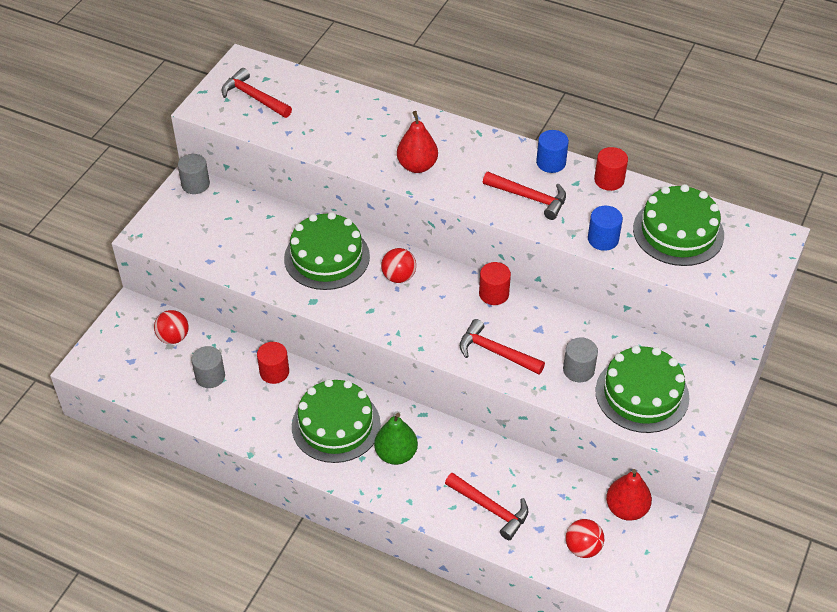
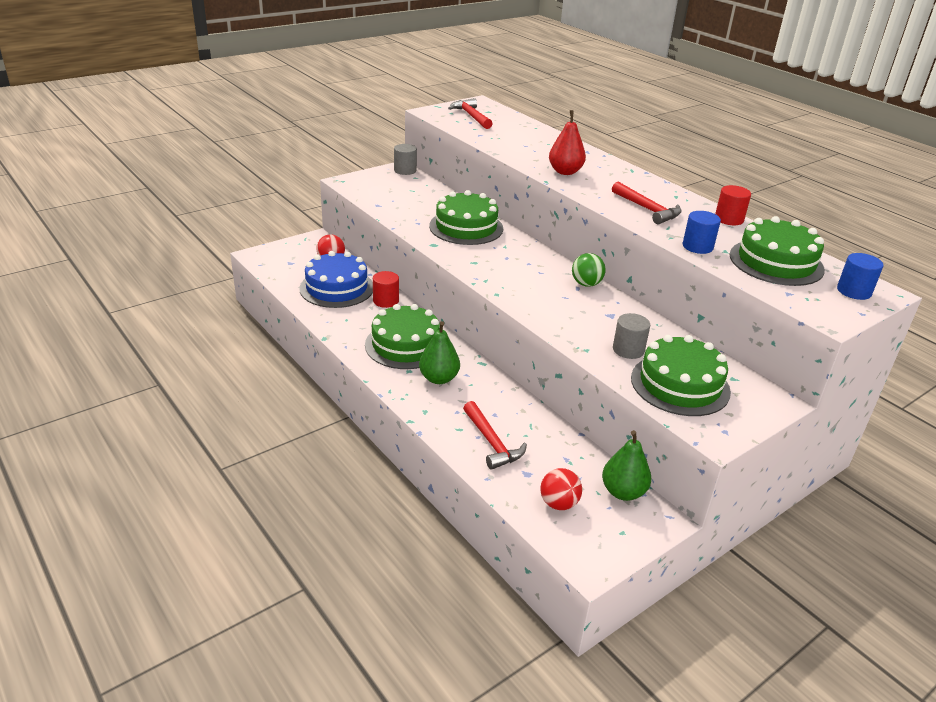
camera: 25 degrees right, 15 degrees down
grey cylinder [192,346,225,388] -> blue cake [299,251,373,308]
red ball [381,248,416,283] -> none
red hammer [460,319,545,374] -> none
red cylinder [479,262,511,305] -> green ball [572,253,606,287]
blue cylinder [536,130,569,173] -> blue cylinder moved to [837,253,883,300]
red pear [606,469,652,521] -> green pear [602,430,651,501]

